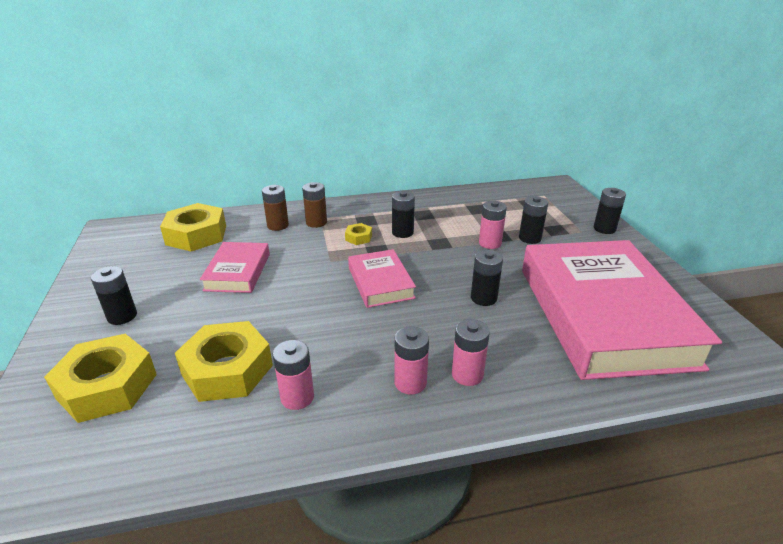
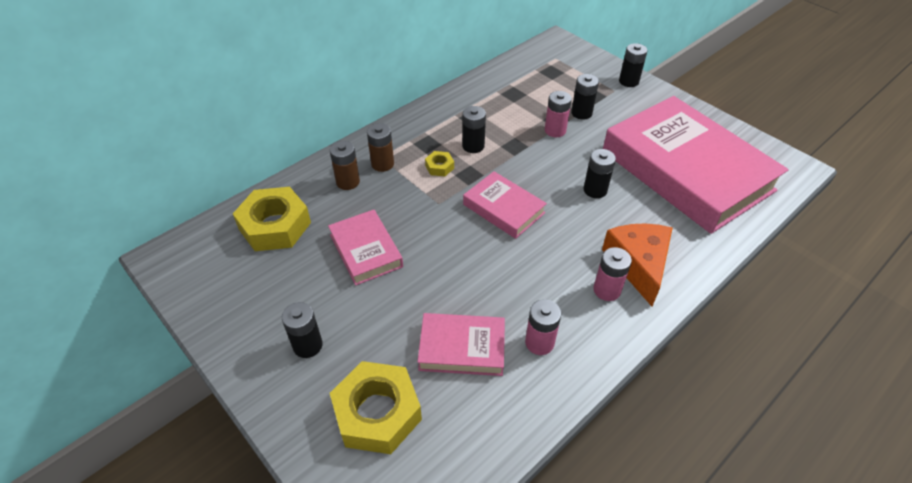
camera: 30 degrees left, 15 degrees up
yellow nut [175,321,273,402] -> pink book [417,313,505,376]
pink battery [452,319,490,386] -> orange cheese [602,224,673,306]

